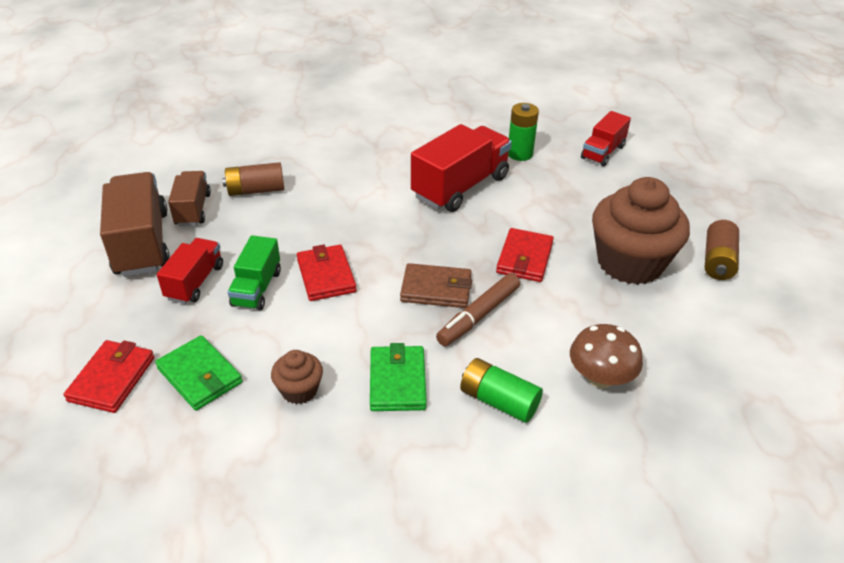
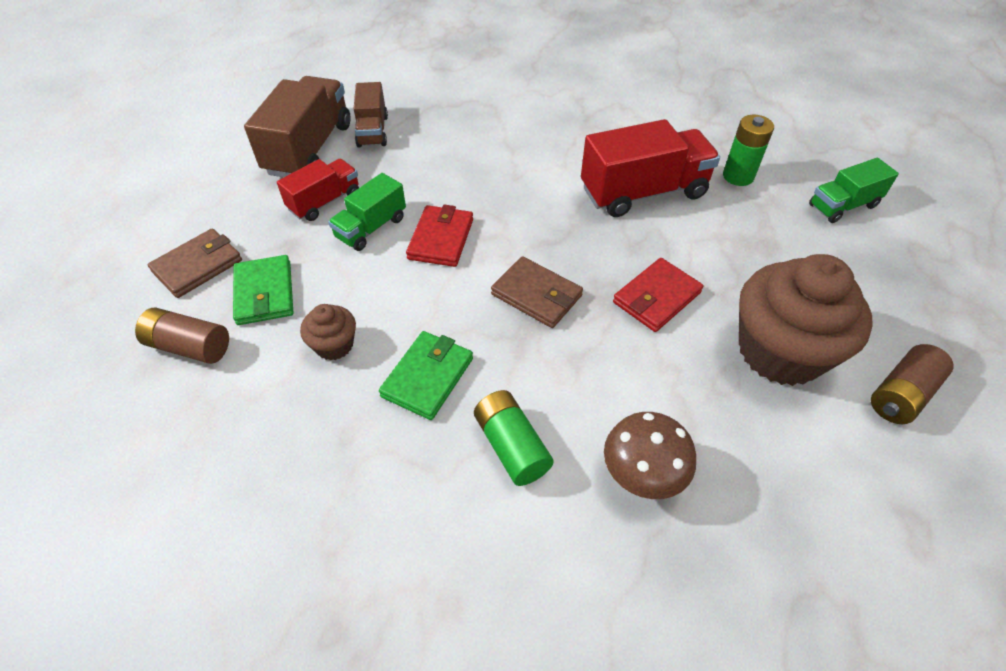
camera: 30 degrees right, 10 degrees up
red wallet [64,340,154,413] -> brown wallet [148,228,242,298]
brown truck [168,171,211,226] -> brown truck turned 150 degrees clockwise [353,82,388,148]
brown battery [222,162,284,196] -> brown battery moved to [135,307,229,364]
brown marker [436,273,520,346] -> none
red truck [581,111,631,166] -> green truck [809,158,899,223]

